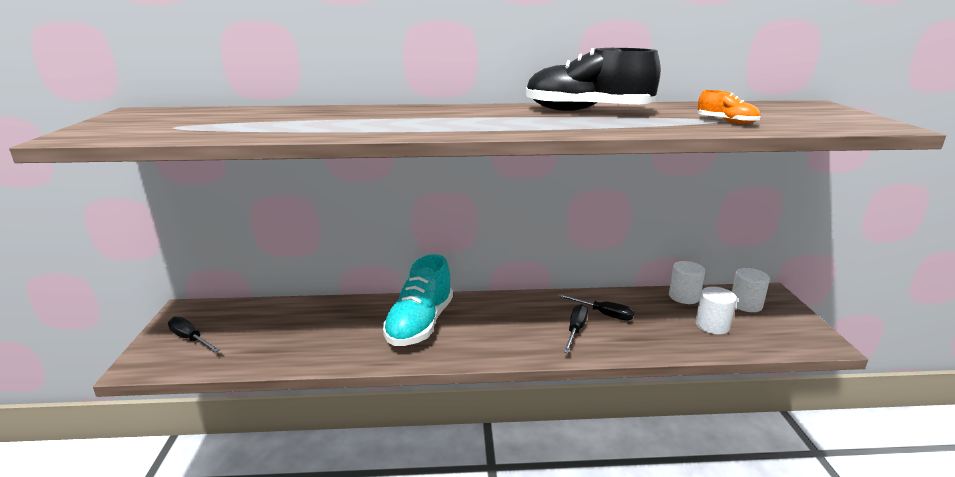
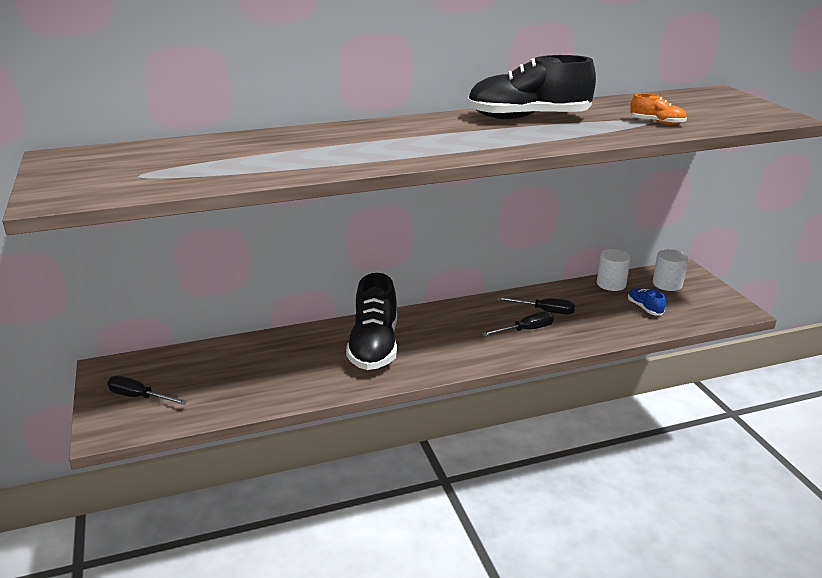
camera: 15 degrees left, 5 degrees up
turquoise shoe [383,254,453,346] -> black shoe [346,273,397,370]
black screwdriver [563,304,588,353] -> black screwdriver turned 60 degrees clockwise [482,311,554,336]
white cylinder [695,287,737,335] -> blue shoe [628,288,666,315]

